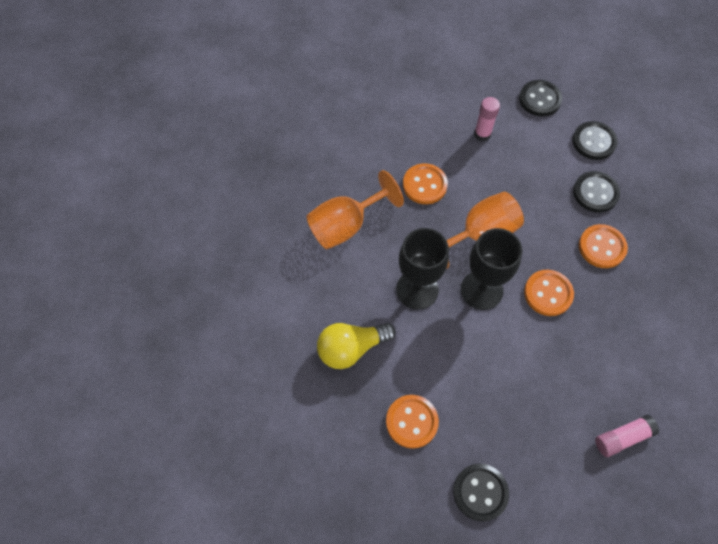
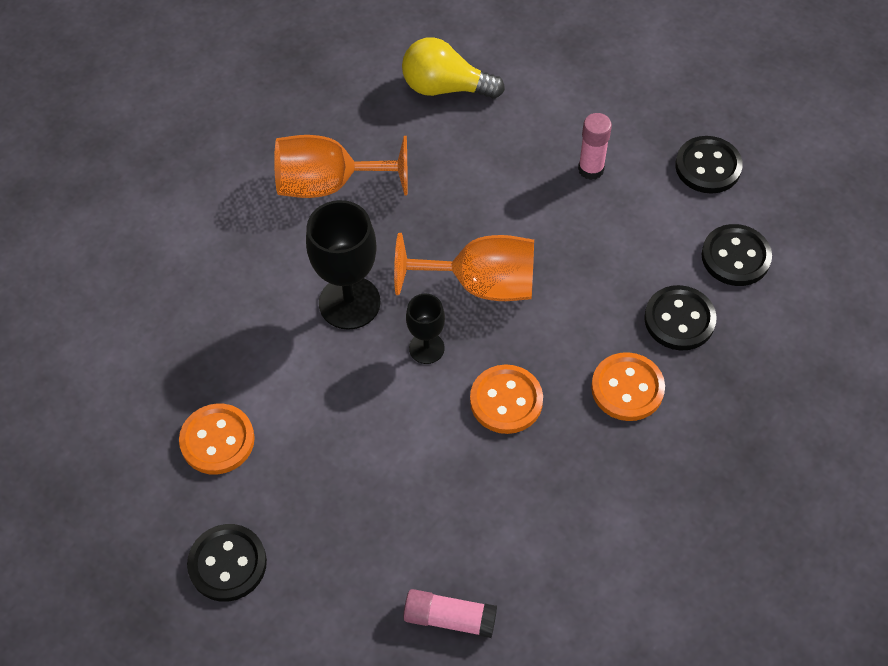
camera: 35 degrees right, 5 degrees down
yellow light bulb [317,323,396,369] -> yellow light bulb moved to [402,37,505,99]
orange button [403,164,448,204] -> none
black goblet [461,228,522,310] -> black goblet [406,294,445,364], size x0.56

